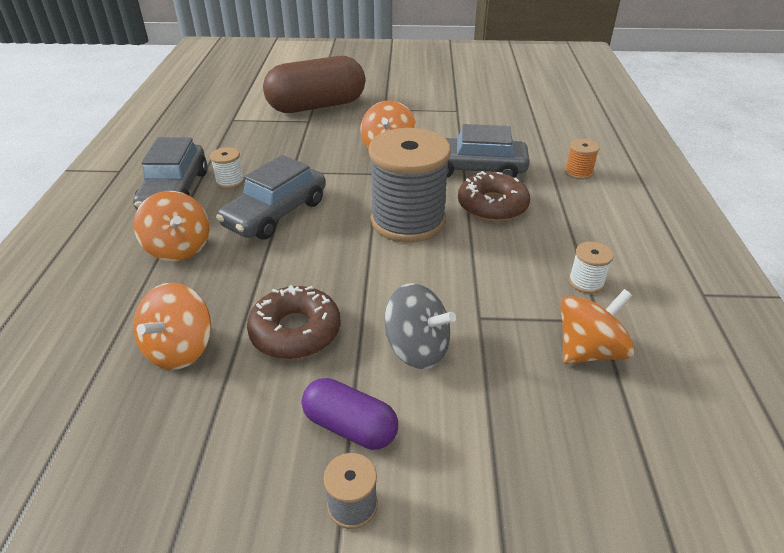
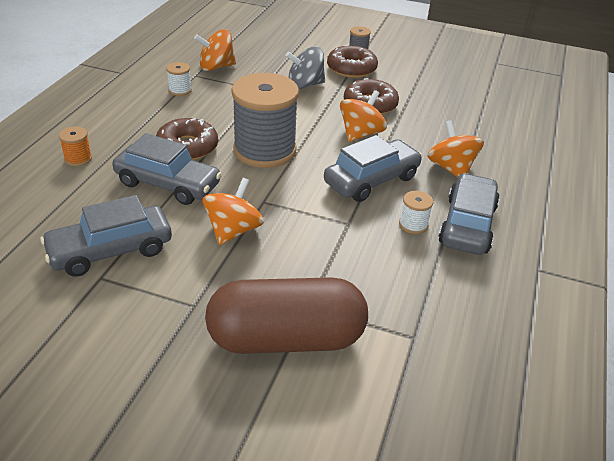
camera: 165 degrees left, 0 degrees up
orange spinning top [133,282,211,370] -> orange spinning top moved to [340,90,387,142]
purple capsule [302,378,398,450] -> brown donut [327,45,378,78]
grey spinning top [384,283,456,369] -> grey spinning top turned 60 degrees counterclockwise [285,46,325,89]
none -> grey car [40,195,172,277]

